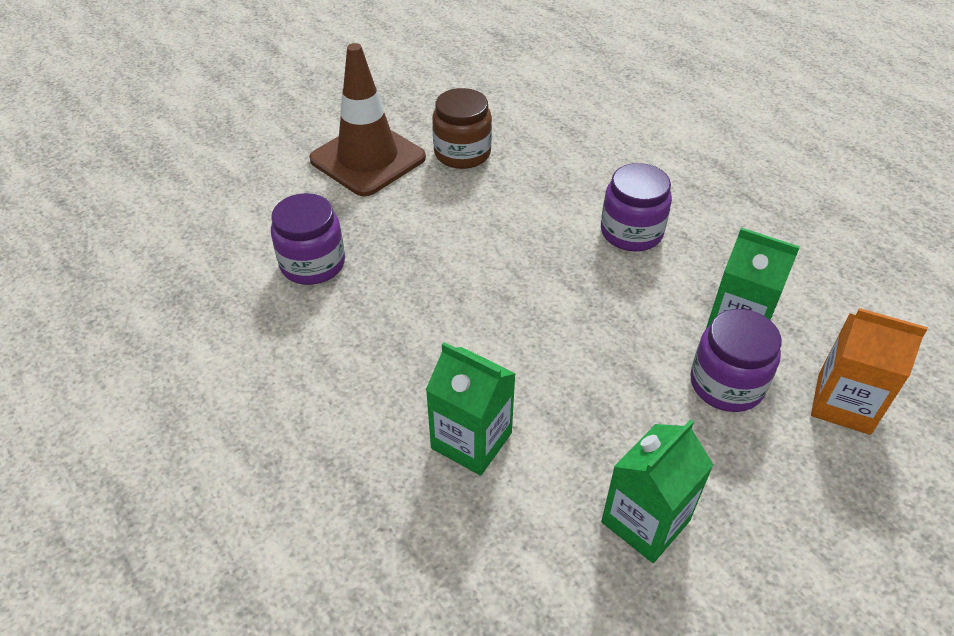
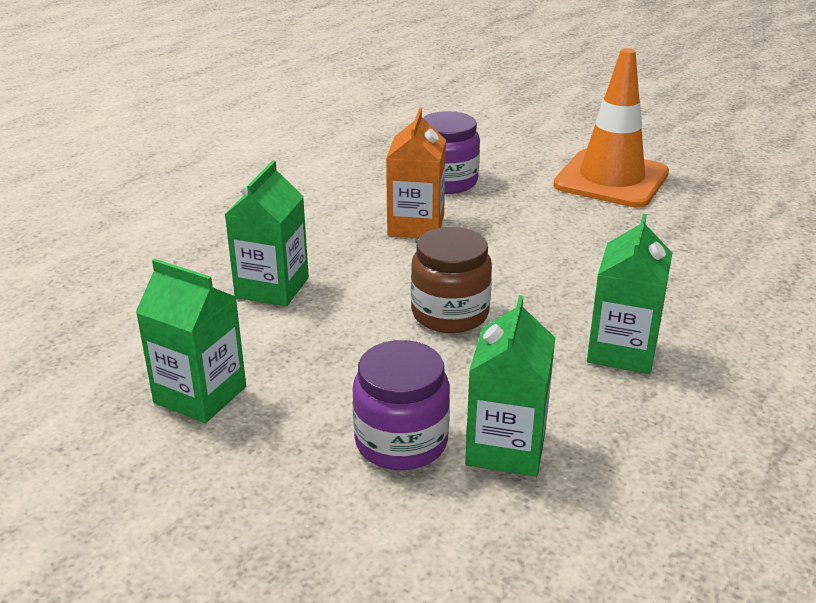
camera: 75 degrees right, 15 degrees down
brown traffic cone [309,43,426,196] -> orange traffic cone [553,48,669,208]
brown jar [432,88,492,169] -> brown jar moved to [411,227,492,333]
purple jar [601,163,672,252] -> green carton [587,214,672,374]
orange carton [811,308,928,435] -> orange carton moved to [386,109,446,238]

